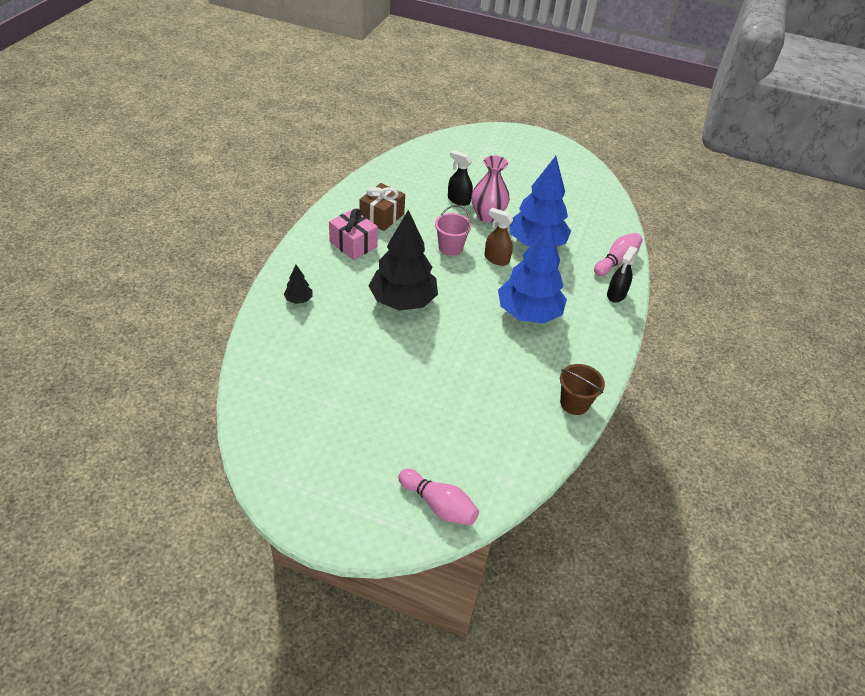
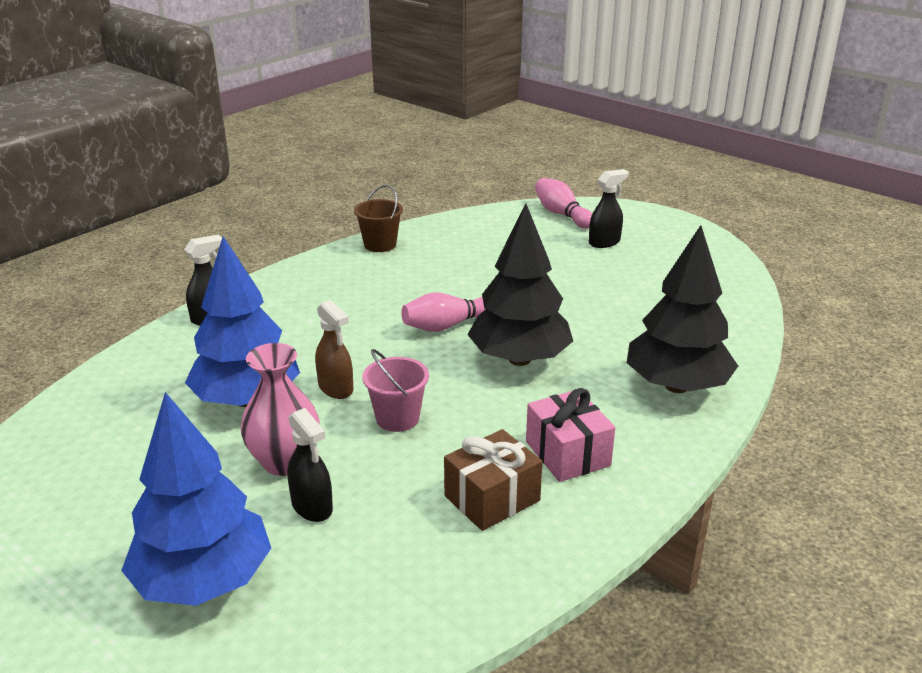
camera: 155 degrees left, 15 degrees down
black tree [284,265,313,304] -> black tree [627,225,738,393], size x2.41
blue tree [498,224,567,324] -> blue tree moved to [121,392,271,606]
pink bowling pin [594,233,643,276] -> pink bowling pin moved to [401,293,485,332]
none -> black spray bottle [589,169,629,248]

